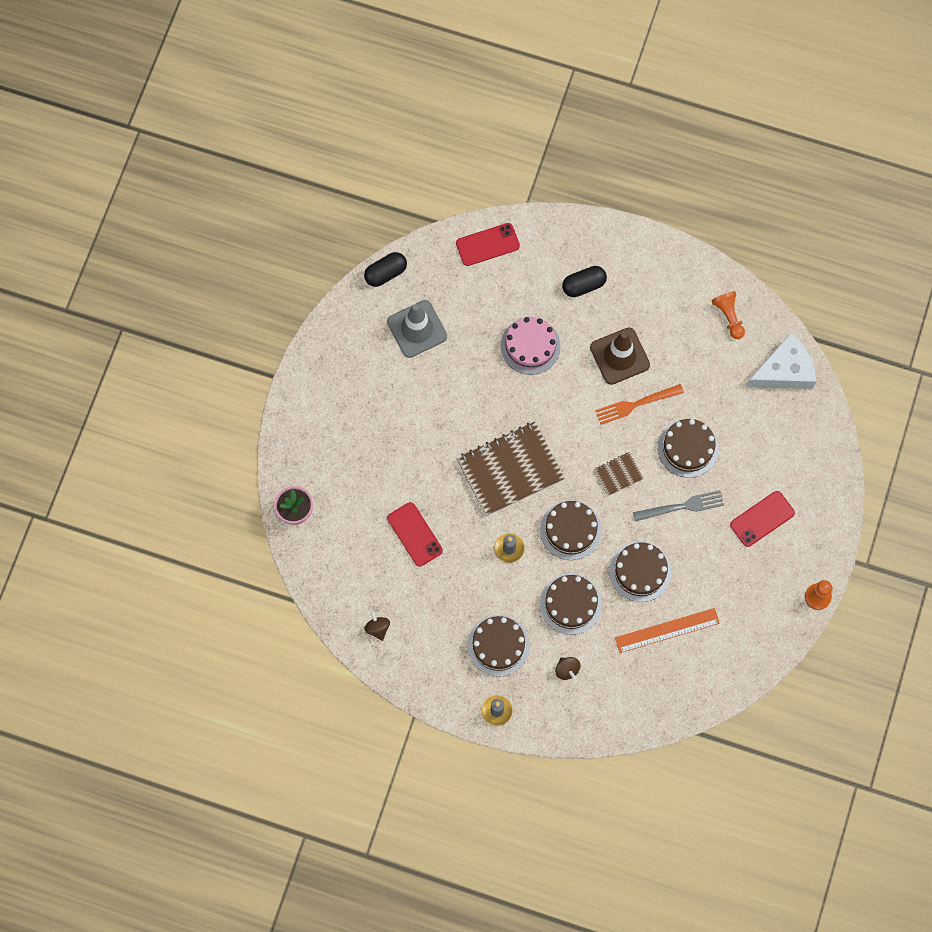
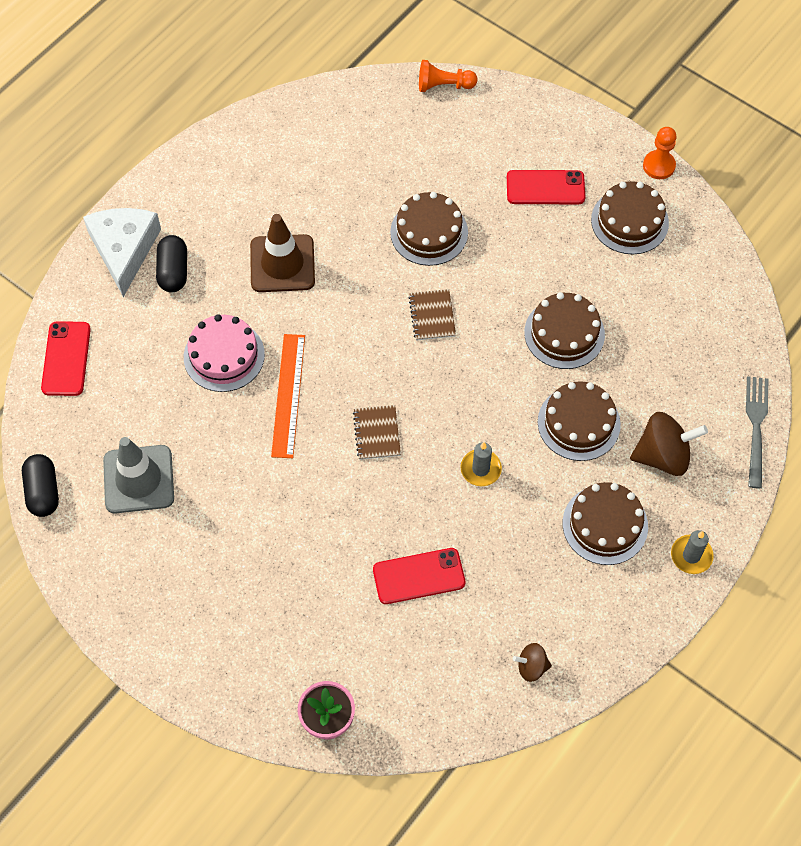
camera: 70 degrees left, 10 degrees down
brown notebook [456,422,565,516] -> brown notebook [353,405,401,460], size x0.46
brown cake [540,500,602,560] -> brown cake moved to [591,181,669,254]
brown spinning top [555,657,580,680] -> brown spinning top [630,412,708,476], size x1.86
orange fork [595,384,684,425] -> none
orange ruler [615,608,720,653] -> orange ruler moved to [271,334,305,458]
grey fork [633,490,724,522] -> grey fork moved to [746,376,769,488]
orange pawn [712,291,745,339] -> orange pawn moved to [419,60,477,92]
red phone [730,491,795,547] -> red phone turned 75 degrees counterclockwise [507,170,585,204]
white cheese [747,332,816,389] -> white cheese moved to [83,208,161,297]

